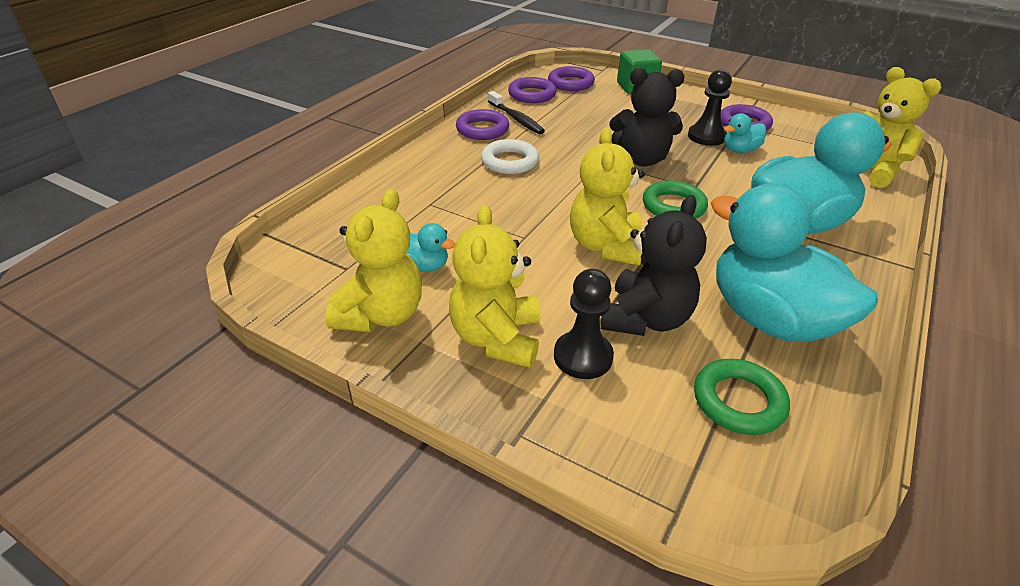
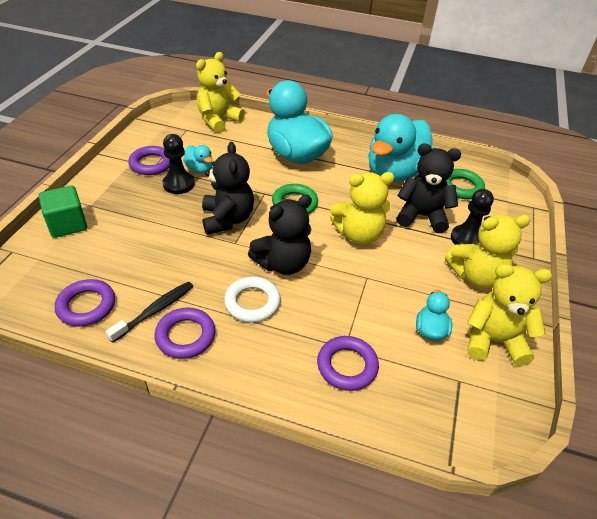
camera: 105 degrees left, 5 degrees up
purple ring [548,66,595,91] -> purple ring moved to [317,336,379,391]
none -> black teddy bear [248,195,312,275]

